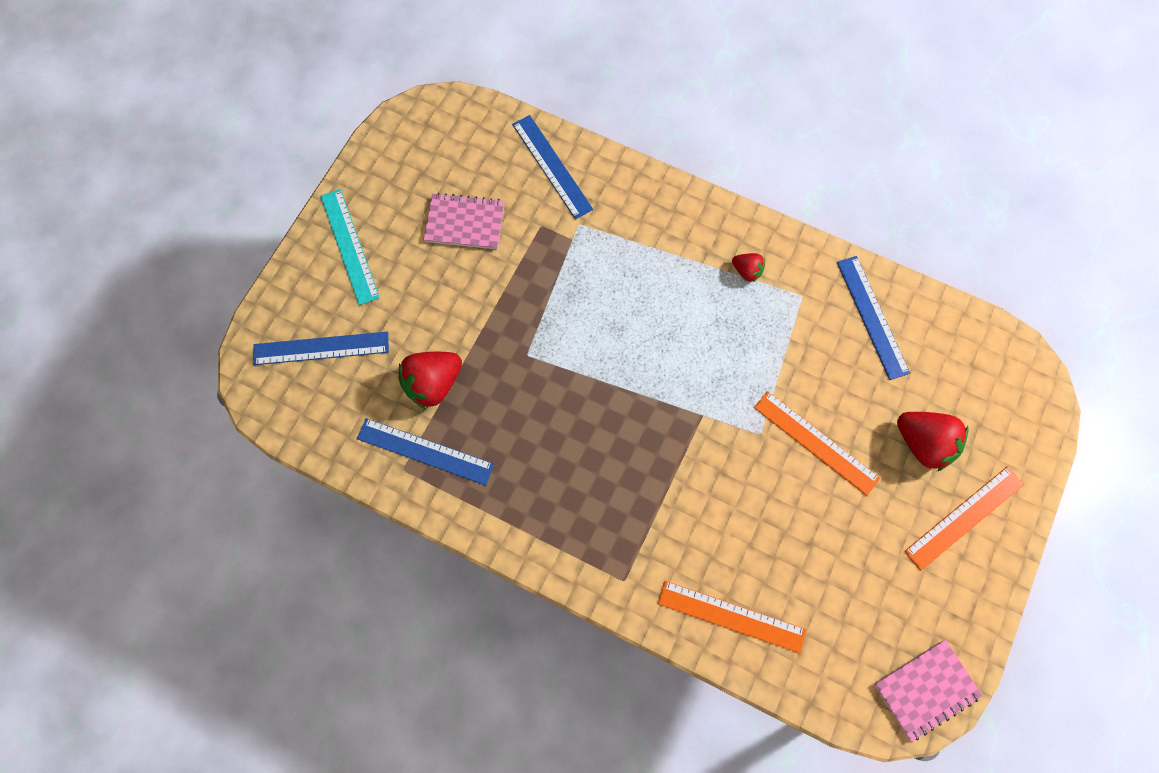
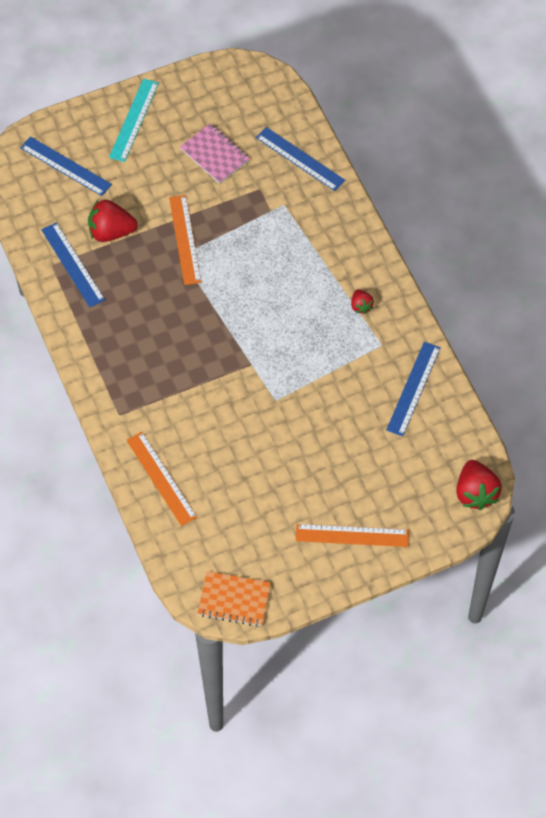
camera: 40 degrees right, 10 degrees down
blue ruler [512,115,593,219] -> blue ruler turned 60 degrees counterclockwise [256,127,345,191]
orange ruler [754,391,880,496] -> orange ruler moved to [169,195,201,285]
pink notebook [874,640,983,742] -> orange notebook [197,571,271,627]
red strawberry [897,412,969,471] -> red strawberry moved to [456,460,502,510]

